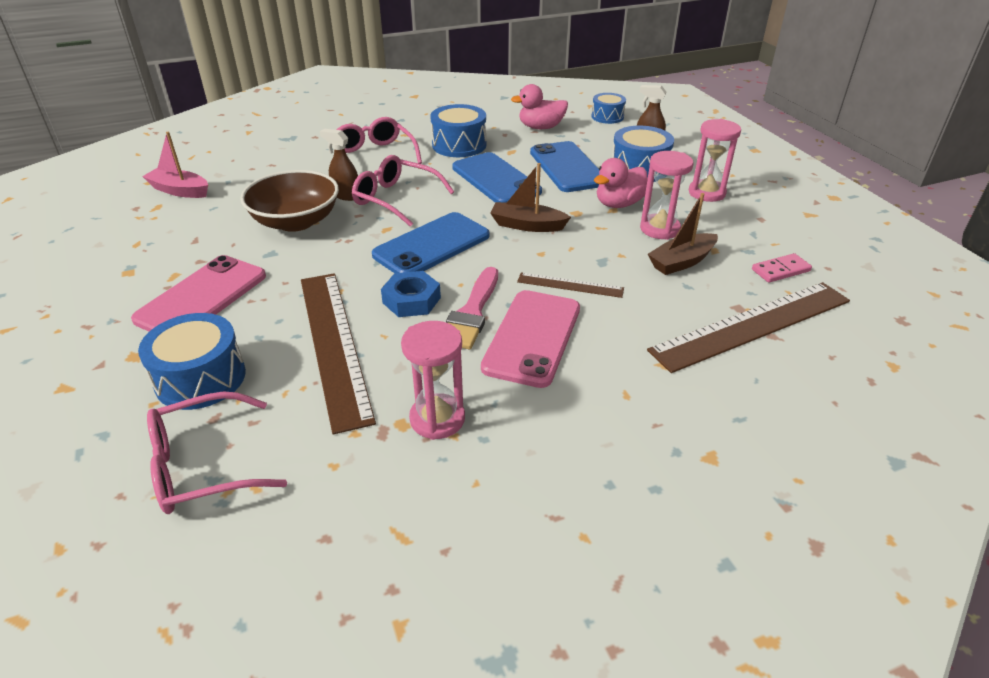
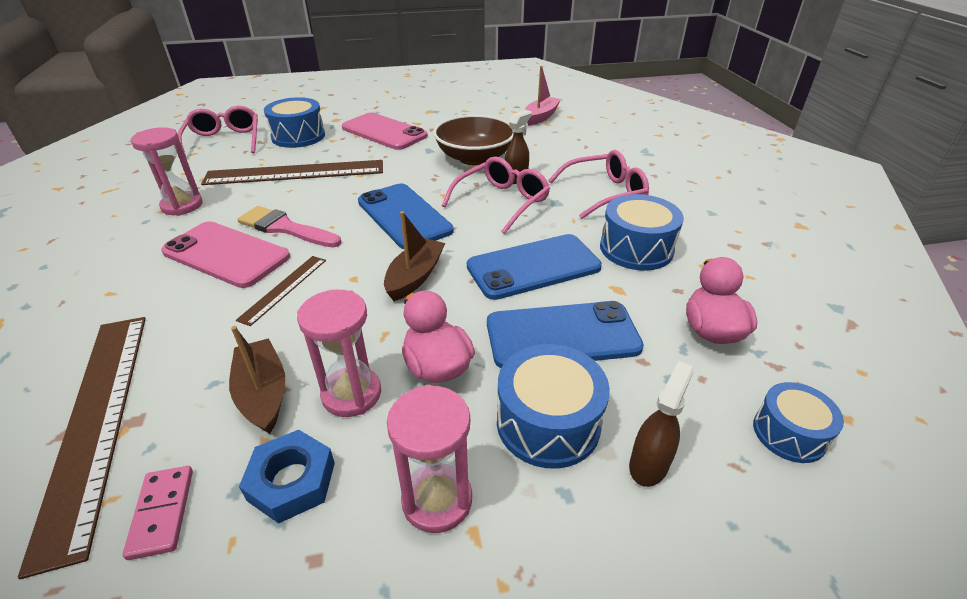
camera: 100 degrees right, 0 degrees up
blue nut [381,271,441,317] -> blue nut moved to [239,430,335,524]

